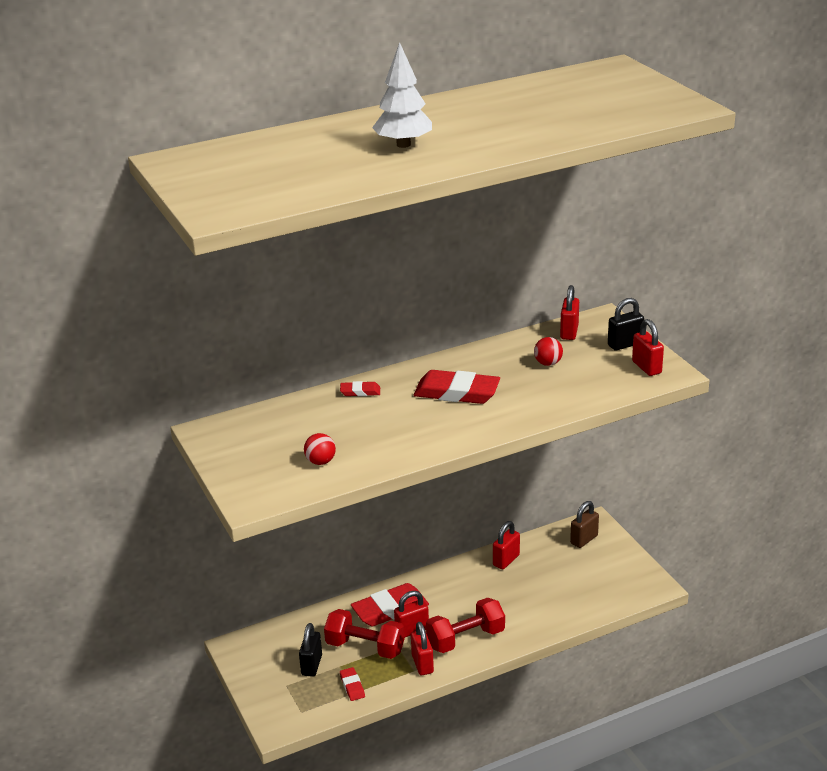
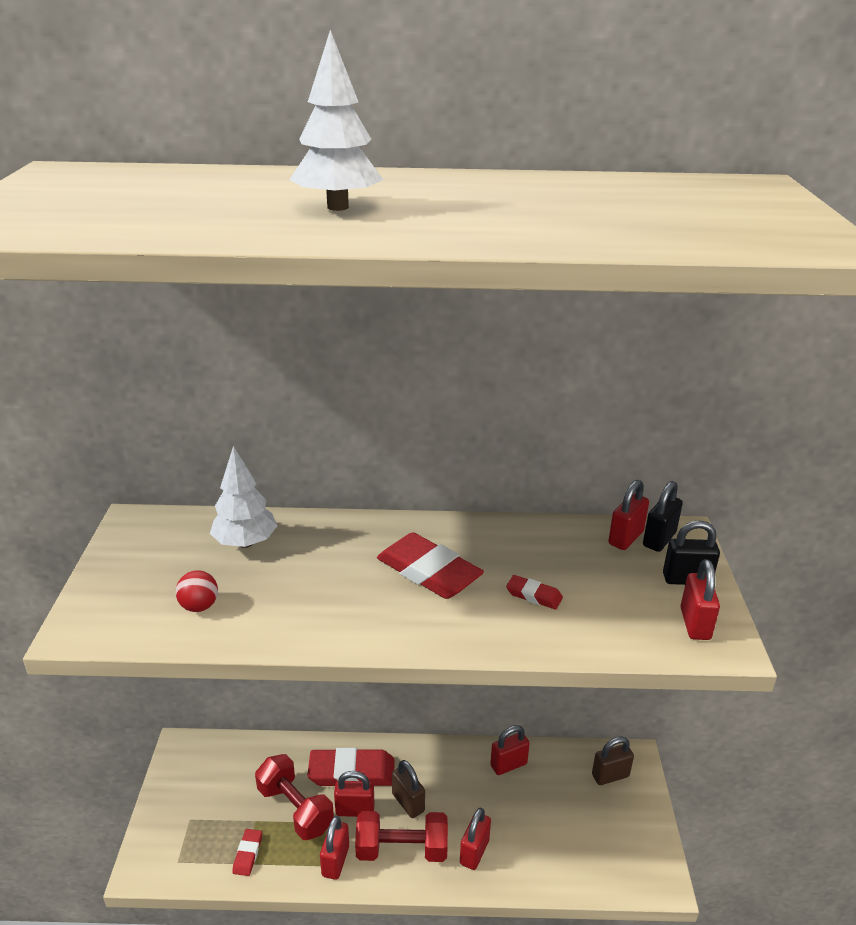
camera: 25 degrees right, 0 degrees up
black padlock [299,623,322,677] -> black padlock moved to [643,481,683,552]
red eraser [340,381,380,396] -> red eraser moved to [506,575,563,609]
red ball [534,337,563,366] -> none
none -> white tree [210,446,277,548]
none -> brown padlock [392,760,425,818]
none -> red padlock [460,807,491,870]

